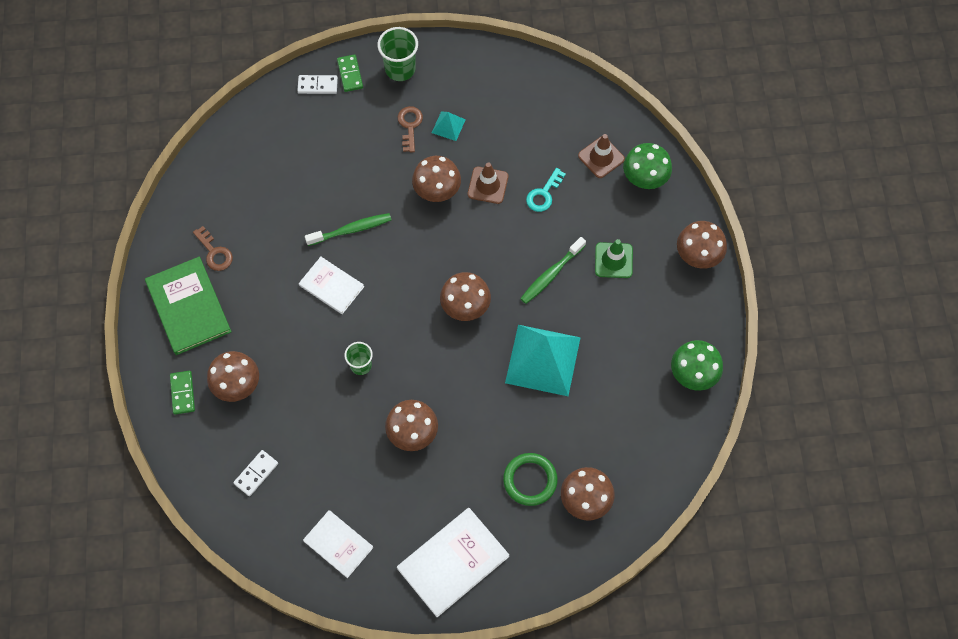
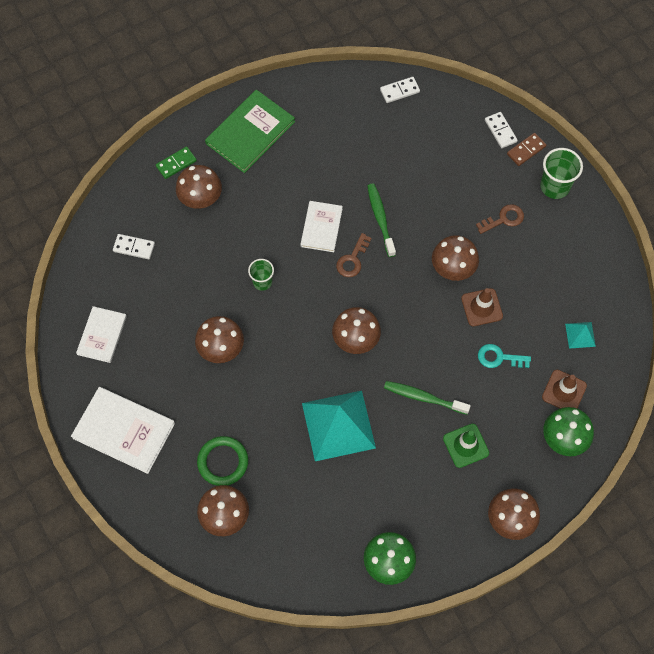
camera: 65 degrees right, 0 degrees up
brown key [193,226,233,271] -> brown key moved to [336,233,372,277]
green toothbrush [305,213,391,246] -> green toothbrush turned 150 degrees counterclockwise [367,184,396,257]
green domino [337,54,363,92] -> brown domino [507,133,546,166]
turquoise pyramid [432,111,466,141] -> turquoise pyramid moved to [565,322,596,349]
none -> white domino [380,77,420,103]

